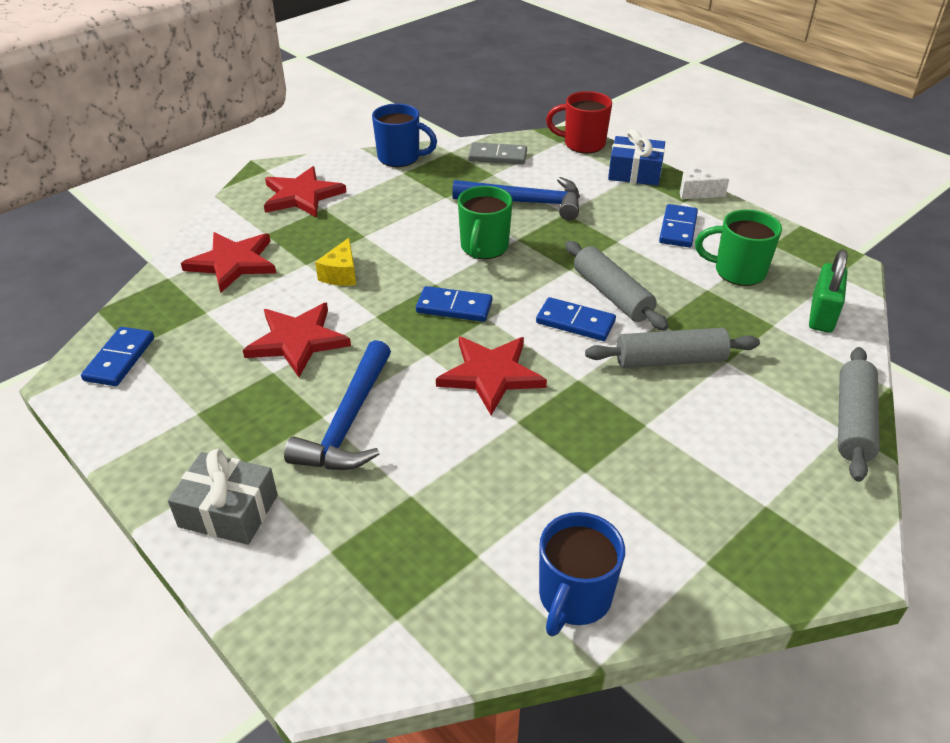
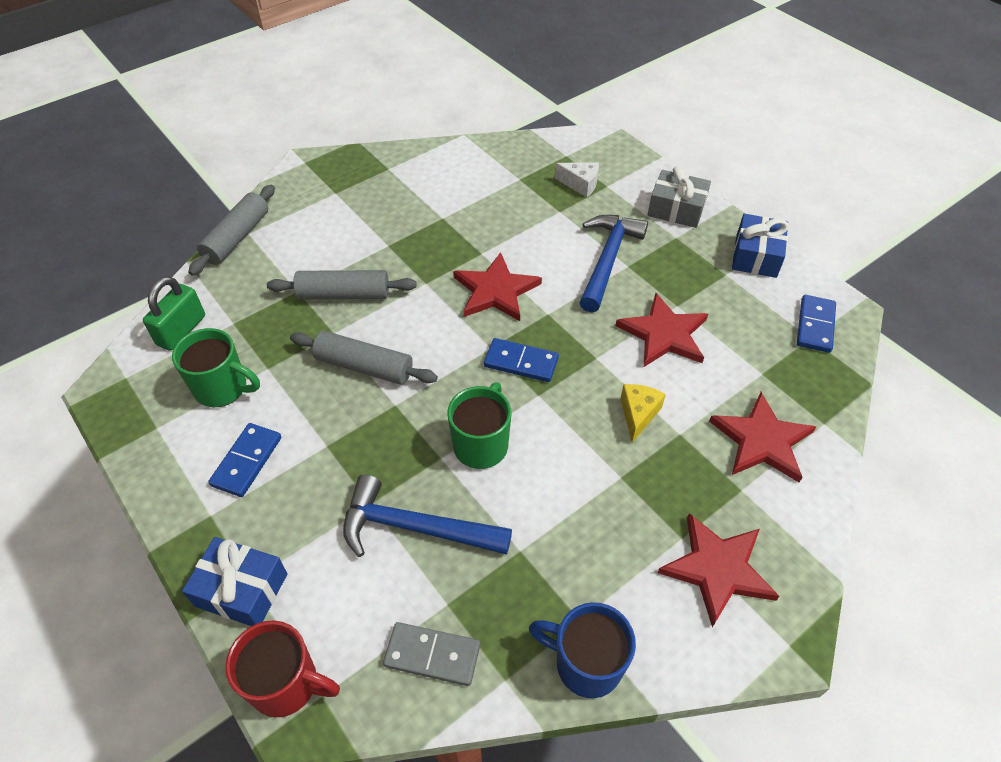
camera: 175 degrees left, 10 degrees up
blue domino [536,297,616,341] -> none
blue mug [539,512,625,636] -> none
grey rolling pin [565,241,669,331] -> grey rolling pin turned 45 degrees counterclockwise [290,331,438,385]
white cheese [680,164,729,199] -> white cheese moved to [555,162,599,198]
none -> blue gift [732,214,789,278]

